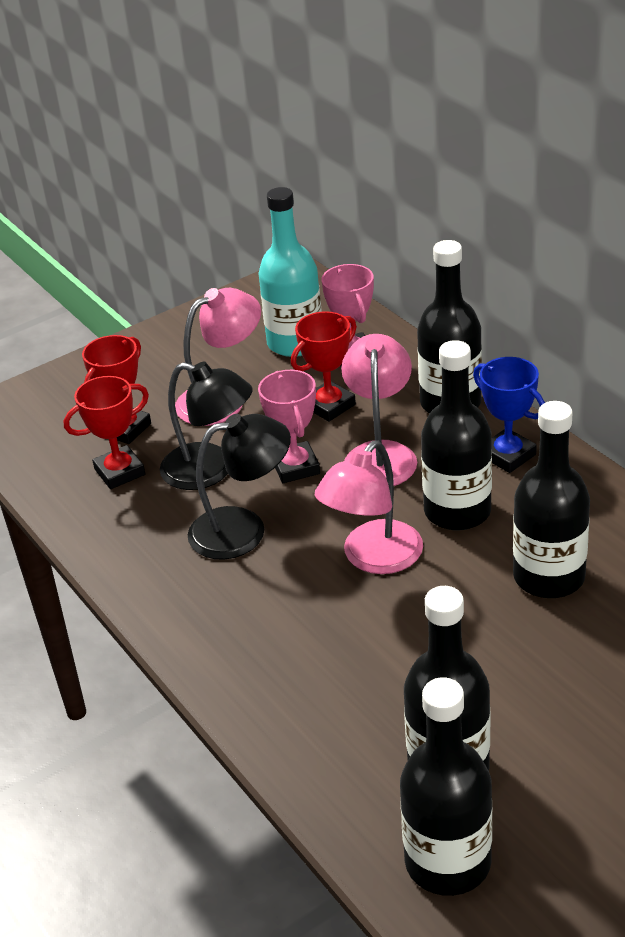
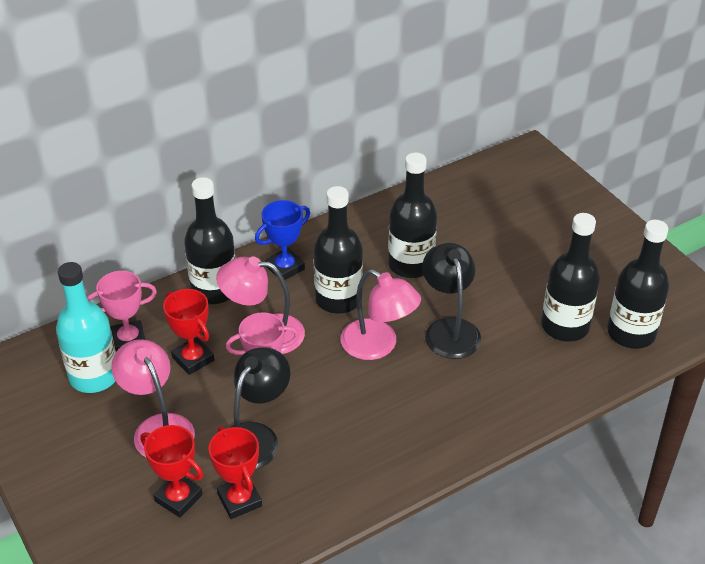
camera: 90 degrees left, 5 degrees up
black lamp [188,414,291,559] -> black lamp moved to [422,243,481,359]

